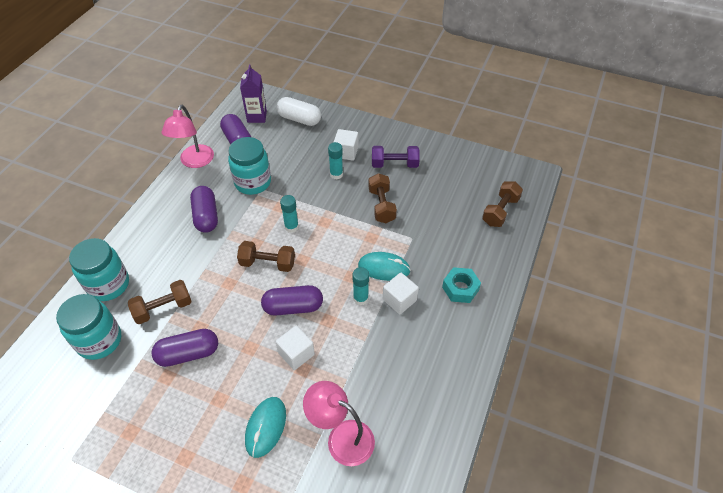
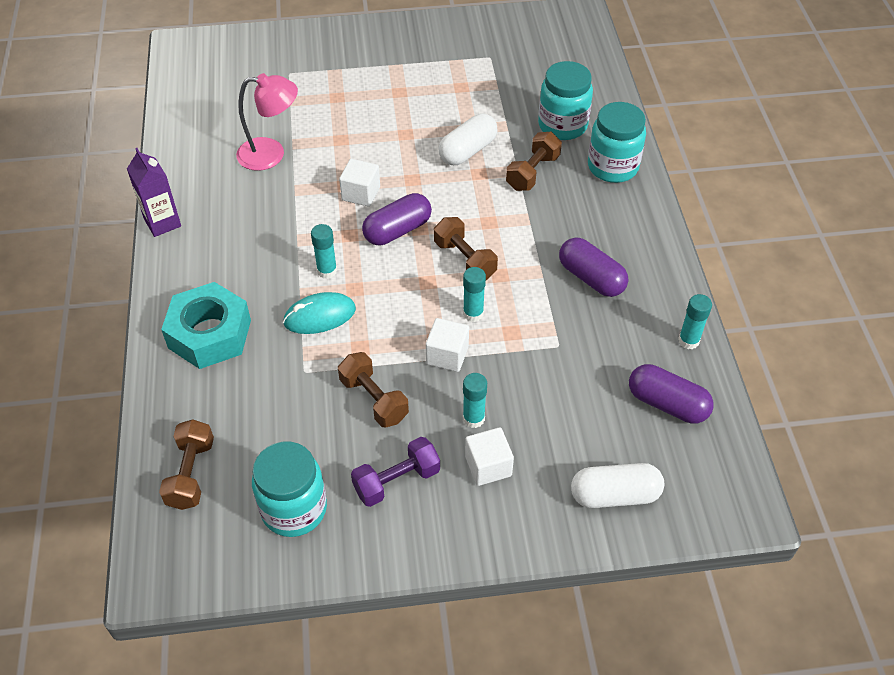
camera: 150 degrees right, 0 degrees up
purple capsule [151,329,218,367] -> white capsule [439,114,498,165]
pink lamp [161,105,214,168] -> turquoise glue stick [678,294,712,349]
turquoise jar [228,137,271,195] -> turquoise jar moved to [252,442,327,537]
brown dumbbell [237,241,295,272] -> brown dumbbell turned 75 degrees clockwise [434,217,498,280]
purple carton [240,65,267,123] -> purple carton moved to [127,148,181,237]
turquoise mouse [245,397,286,458] -> none
white cube [383,273,419,314] -> white cube moved to [426,318,469,372]
turquoise nut [442,267,481,303] -> turquoise nut [161,282,251,369], size x1.68

